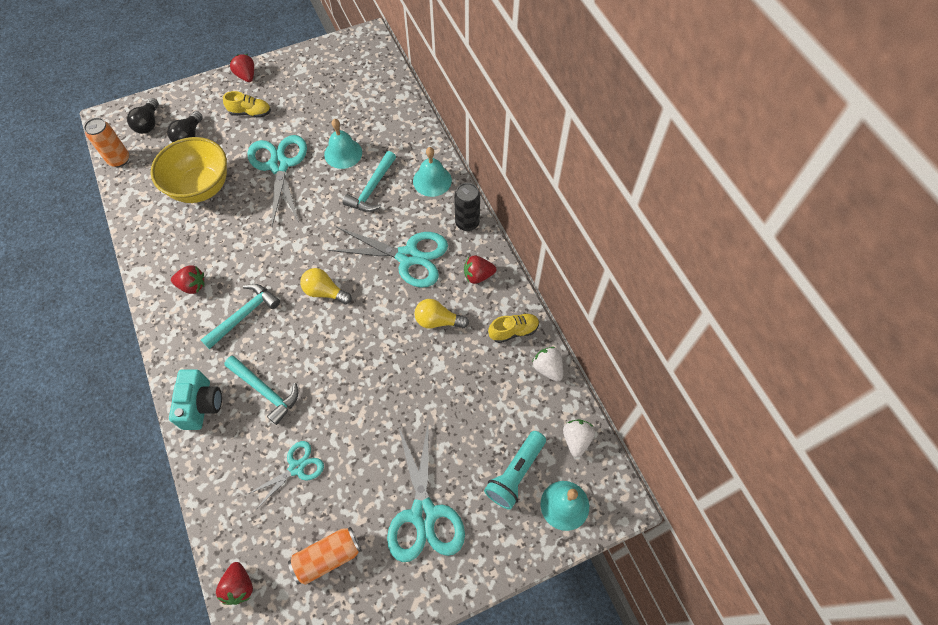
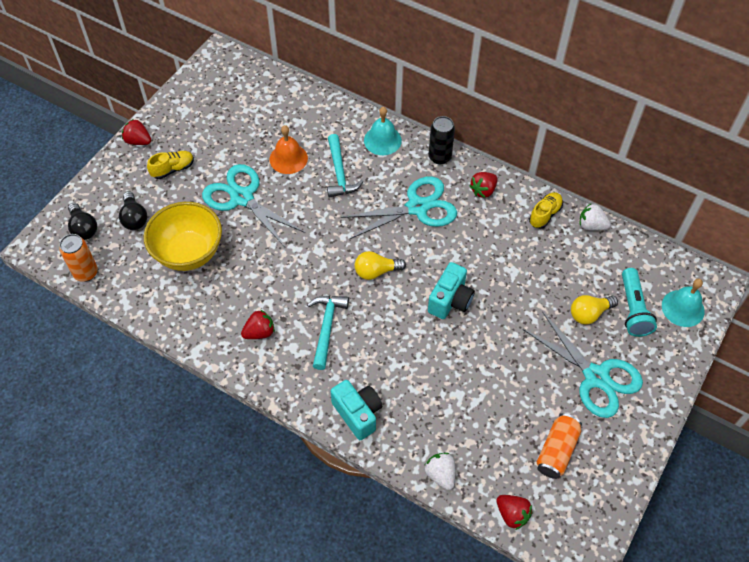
camera: 35 degrees left, 5 degrees down
turquoise hammer [224,356,298,425] -> none
turquoise scissors [246,441,324,508] -> none
turquoise bell [324,119,362,169] -> orange bell [269,125,308,174]
yellow light bulb [415,299,469,329] -> yellow light bulb moved to [571,295,618,325]
white strawberry [563,419,595,457] -> white strawberry moved to [424,453,456,490]
none -> turquoise camera [428,262,475,319]

